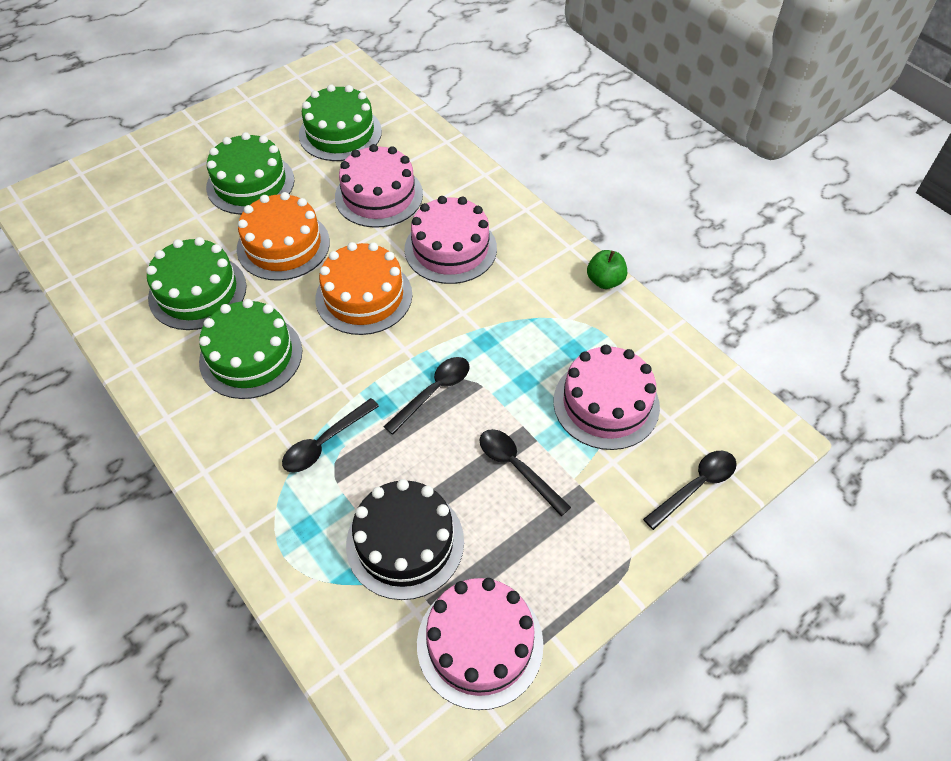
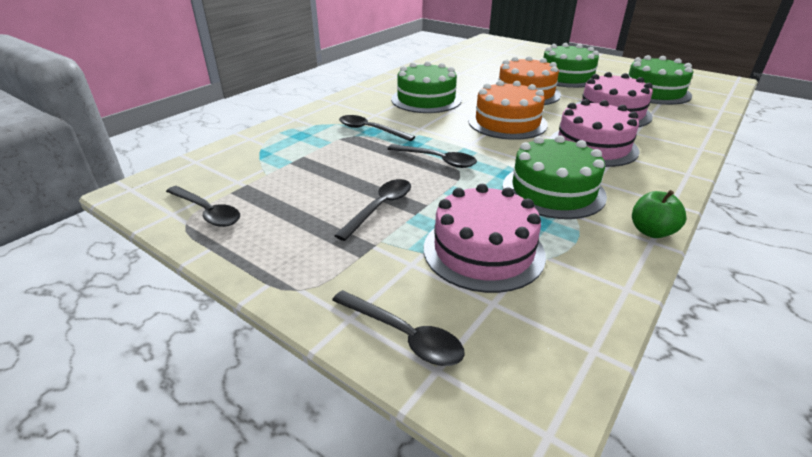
camera: 75 degrees right, 20 degrees down
green cake [146,237,247,330] -> green cake moved to [503,135,607,219]
black cake [346,479,464,600] -> none
pink cake [417,578,544,710] -> black spoon [166,186,240,227]

